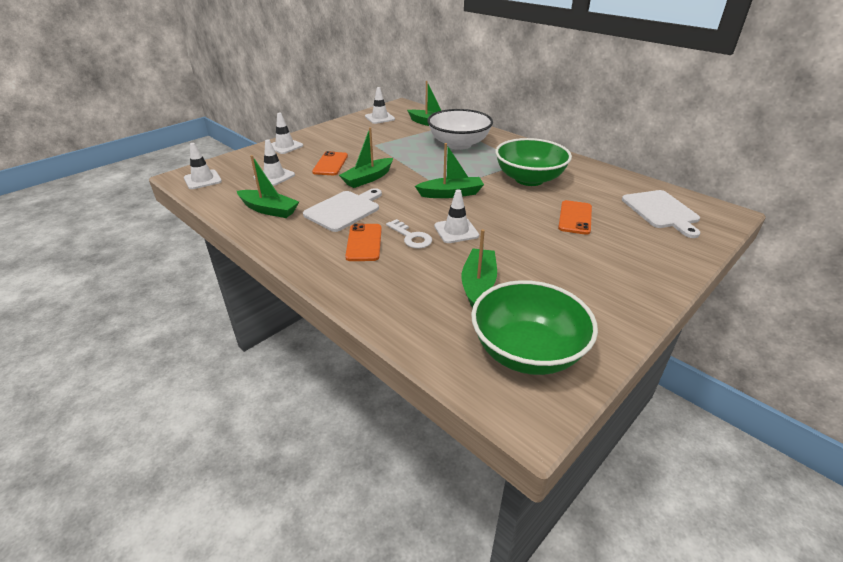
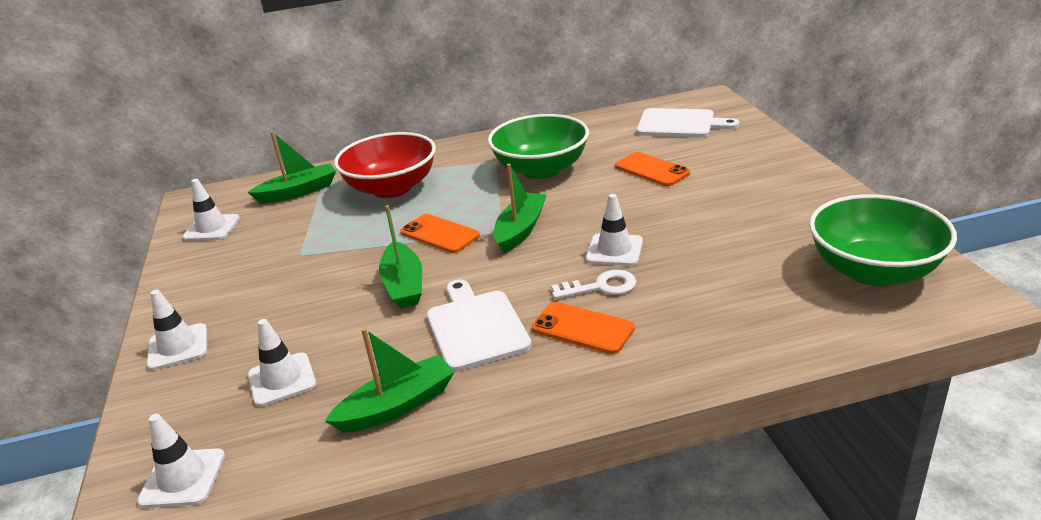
camera: 55 degrees left, 5 degrees down
orange phone [312,151,348,175] -> orange phone moved to [400,214,480,253]
white bowl [427,109,493,150] -> red bowl [334,132,436,198]
green boat [461,229,497,308] -> none

